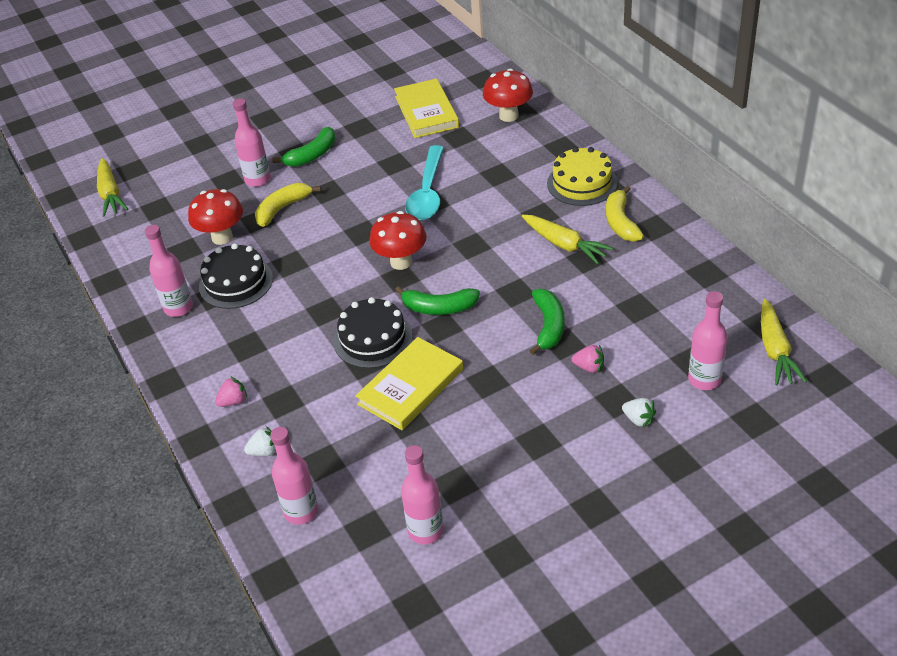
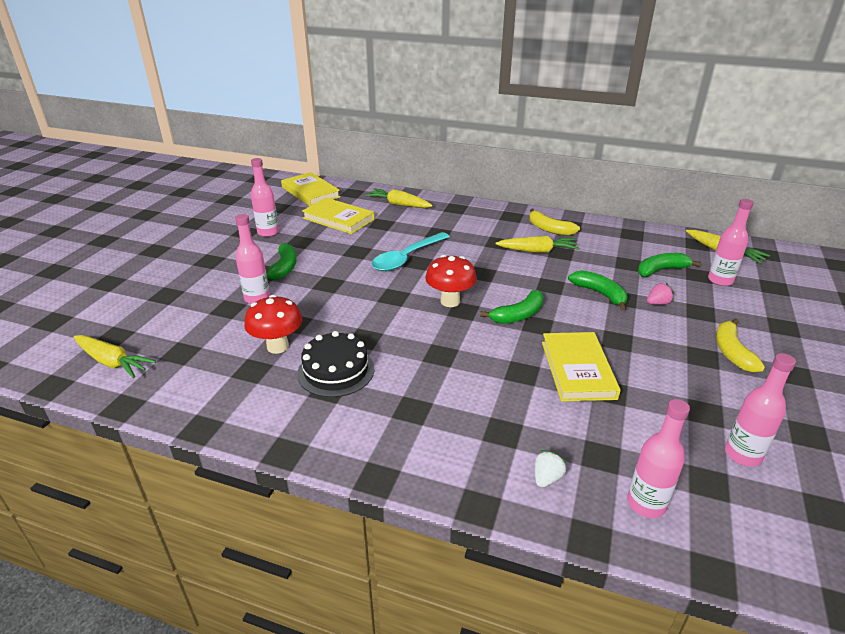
camera: 45 degrees left, 10 degrees down
pink bottle [145,225,193,317] -> pink bottle moved to [251,158,279,237]
pink strawberry [215,376,247,407] -> none
yellow banana [255,183,321,227] -> yellow banana moved to [716,318,765,373]
black cake [334,297,412,368] -> none
turquoise spoon [405,145,444,220] -> turquoise spoon turned 75 degrees clockwise [372,232,450,271]
red mushroom [483,69,533,122] -> yellow carrot [365,188,433,208]
yellow cake [547,147,618,206] -> none
white strawberry [622,398,656,428] -> none
none -> yellow book [281,172,340,206]
none -> green banana [638,253,701,277]

